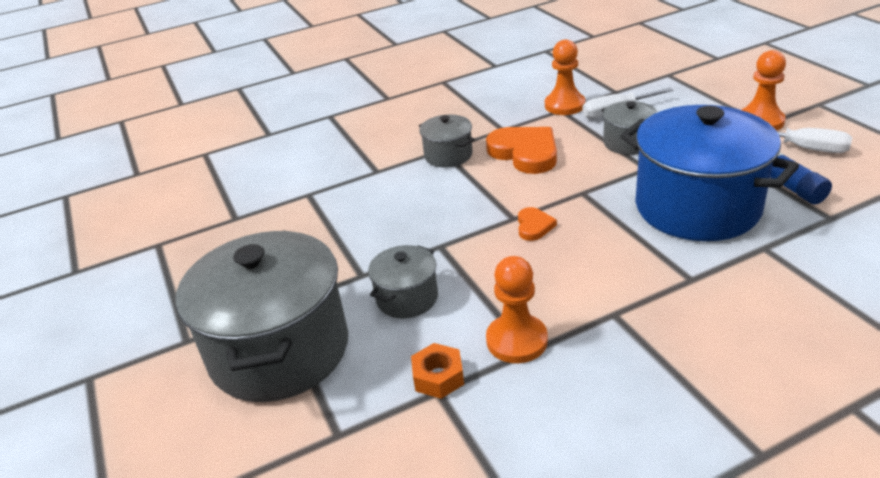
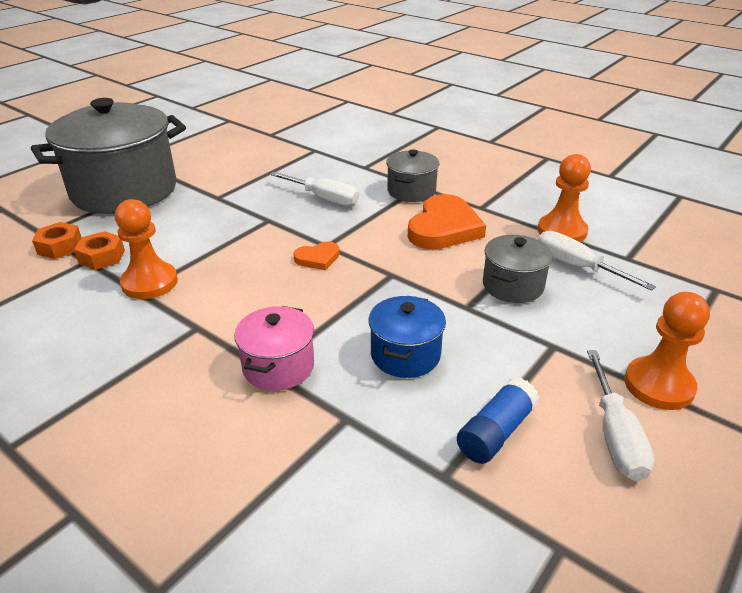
camera: 60 degrees right, 0 degrees up
grey pot [368,245,438,318] -> none
blue pot [620,105,799,241] -> blue pot [369,296,446,378], size x0.47
none -> orange nut [32,222,82,259]
none -> pink pot [234,306,314,391]
none -> white screwdriver [270,171,359,206]

